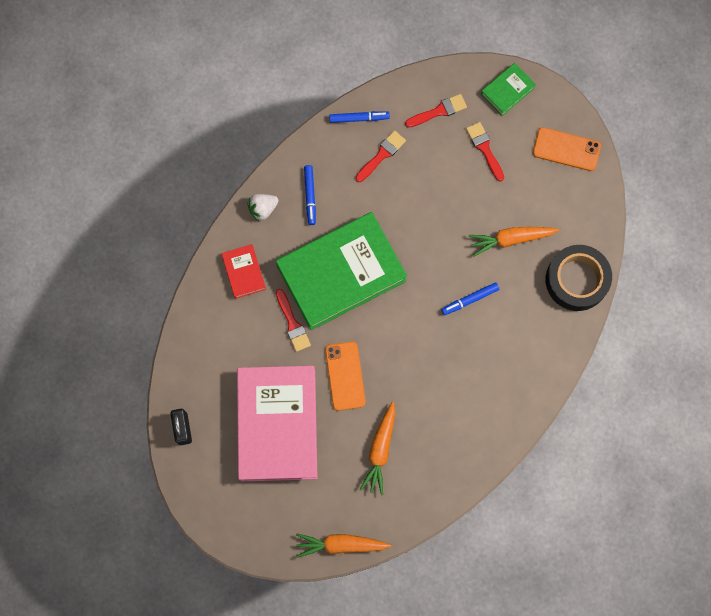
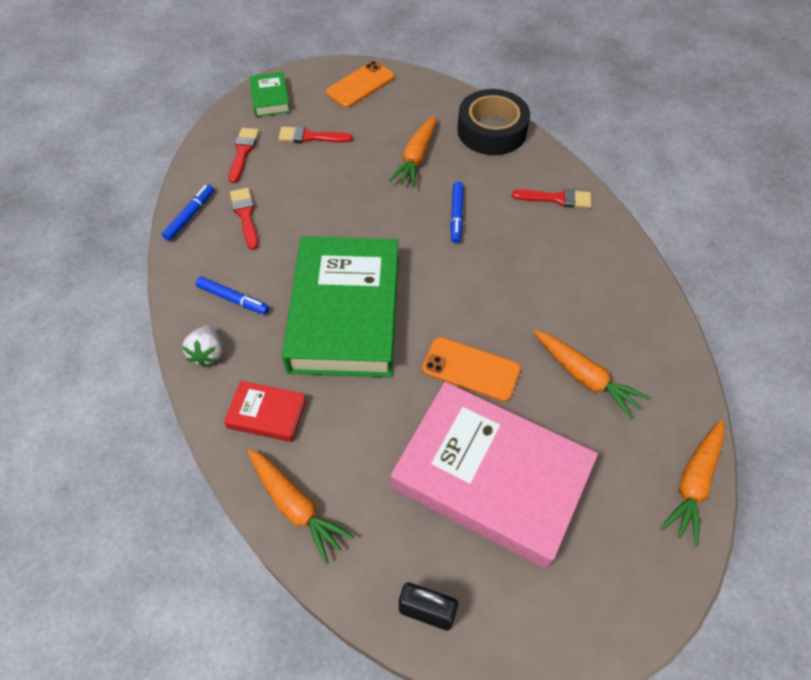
camera: 60 degrees left, 20 degrees down
red brush [276,289,311,352] -> red brush moved to [512,189,591,208]
none -> orange carrot [248,449,354,564]

